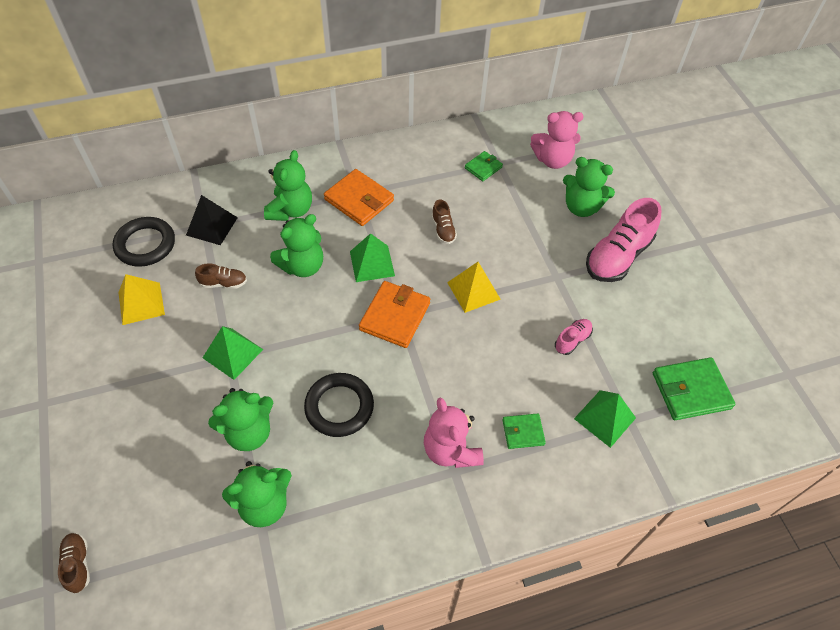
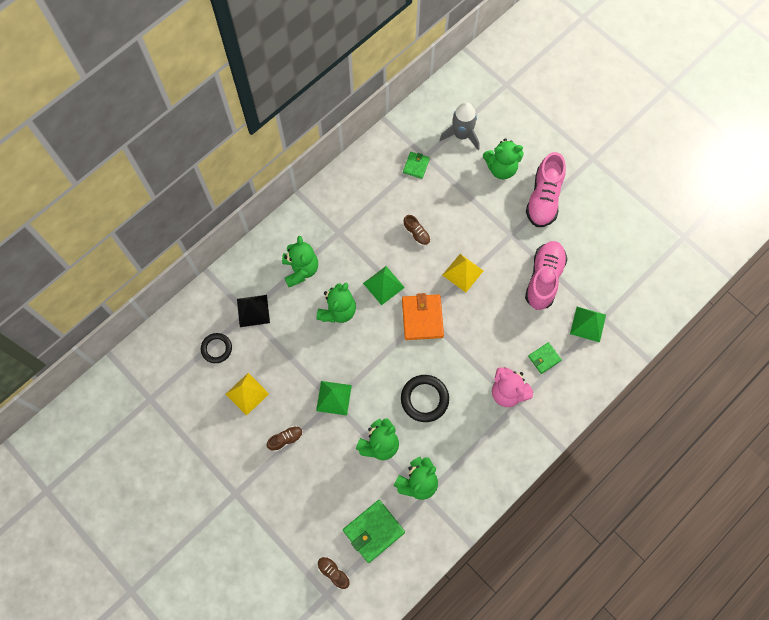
camera: 25 degrees left, 15 degrees up
black ring [113,217,175,267] -> black ring [201,333,232,363], size x0.66
brown shoe [195,263,247,289] -> brown shoe moved to [267,426,303,452]
orange wallet [324,169,394,226] -> none
pink teddy bear [530,111,584,169] -> grey rocket [440,102,479,150]
pink shoe [555,319,593,355] -> pink shoe [525,241,567,310], size x2.09
green wallet [653,357,735,420] -> green wallet moved to [343,500,405,563]

